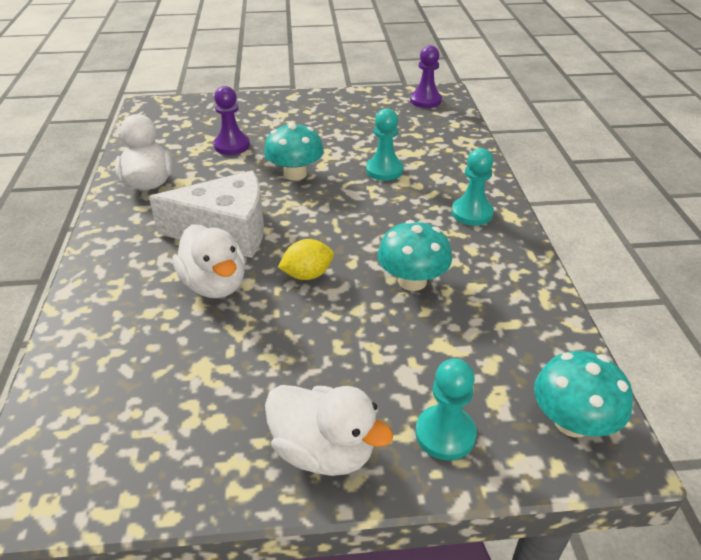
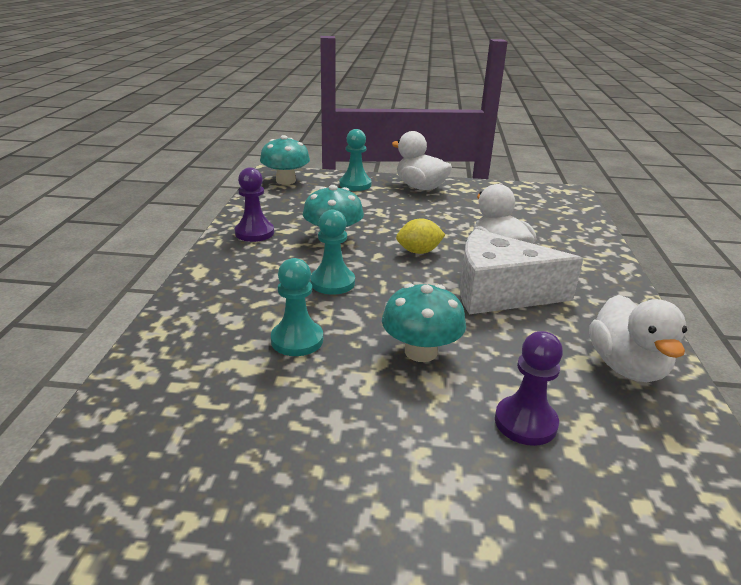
camera: 170 degrees left, 10 degrees down
purple pawn [410,45,442,108] -> purple pawn moved to [235,167,274,242]
turquoise pawn [452,148,494,226] -> turquoise pawn moved to [310,210,355,295]

